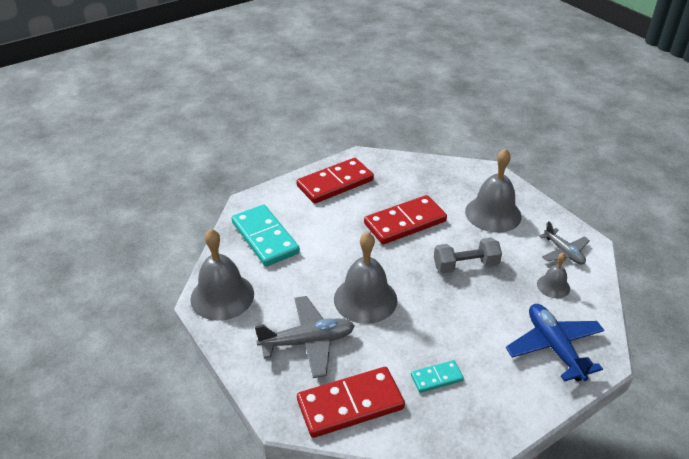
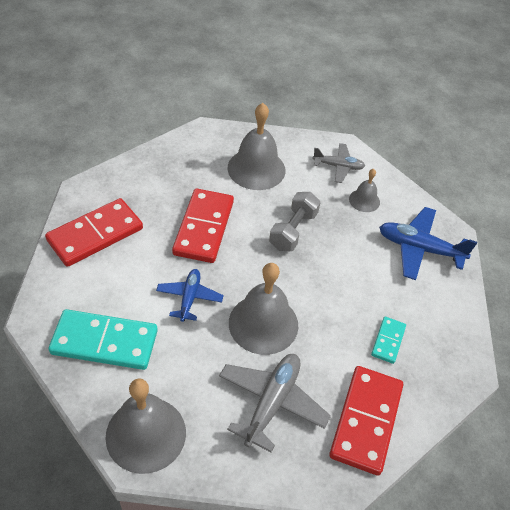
camera: 55 degrees left, 10 degrees up
red domino [296,158,374,204] -> red domino turned 45 degrees clockwise [45,198,143,267]
none -> blue plane [156,269,224,322]

